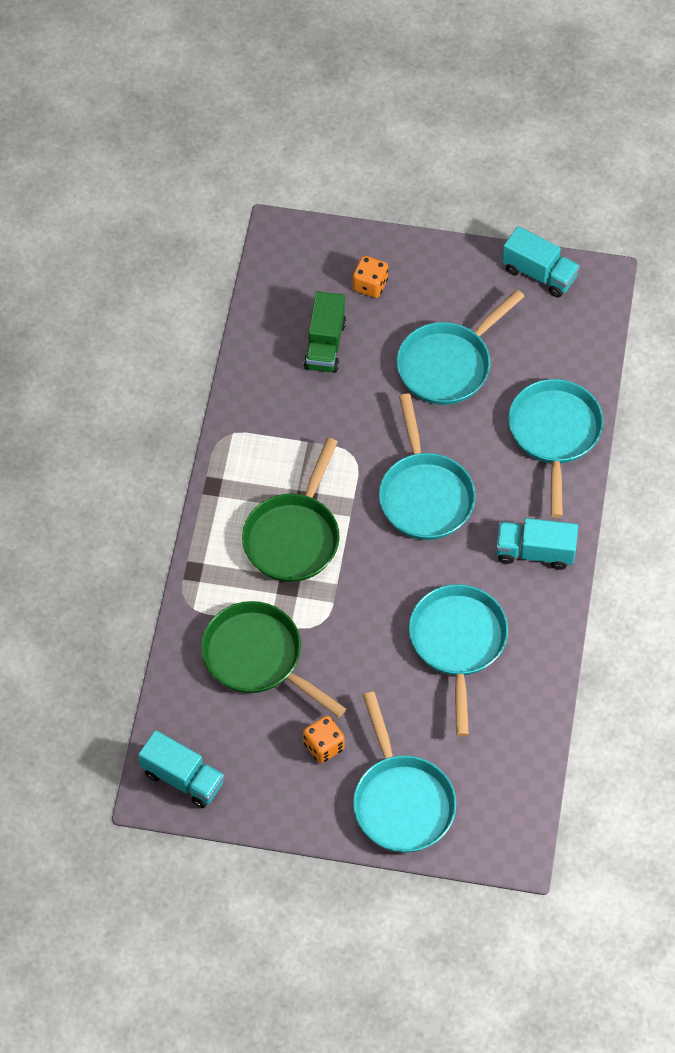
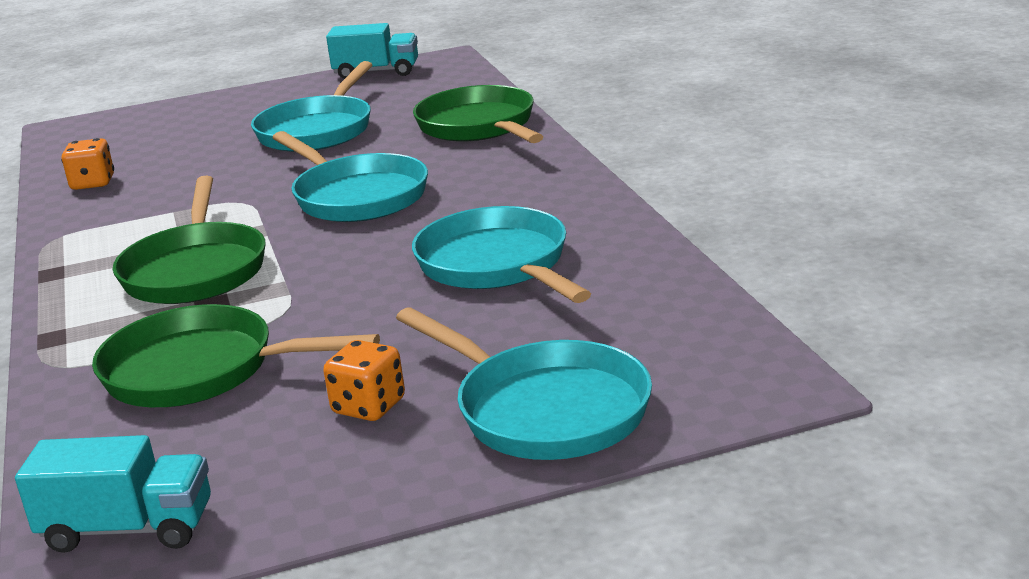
camera: 25 degrees left, 35 degrees down
green truck [304,291,346,373] -> none
orange dice [353,256,388,298] -> orange dice moved to [61,138,114,190]
turquoise truck [496,518,578,570] -> none
turquoise pan [508,379,604,518] -> green pan [413,85,543,143]

